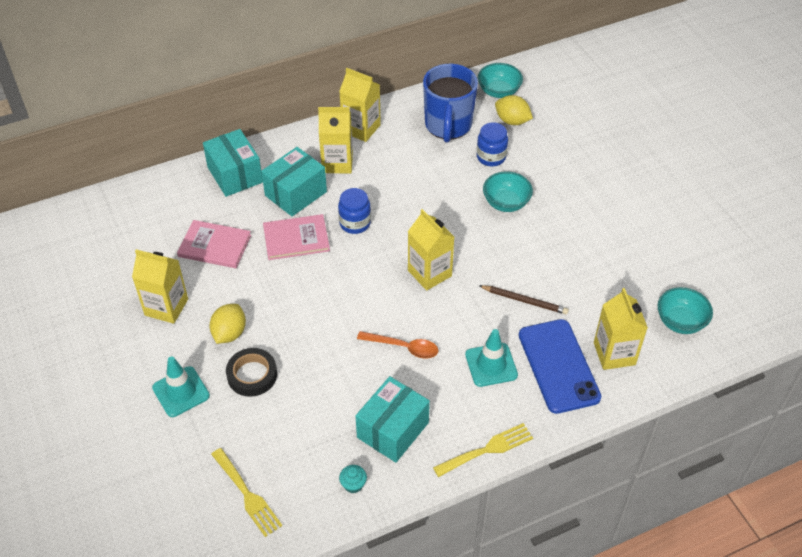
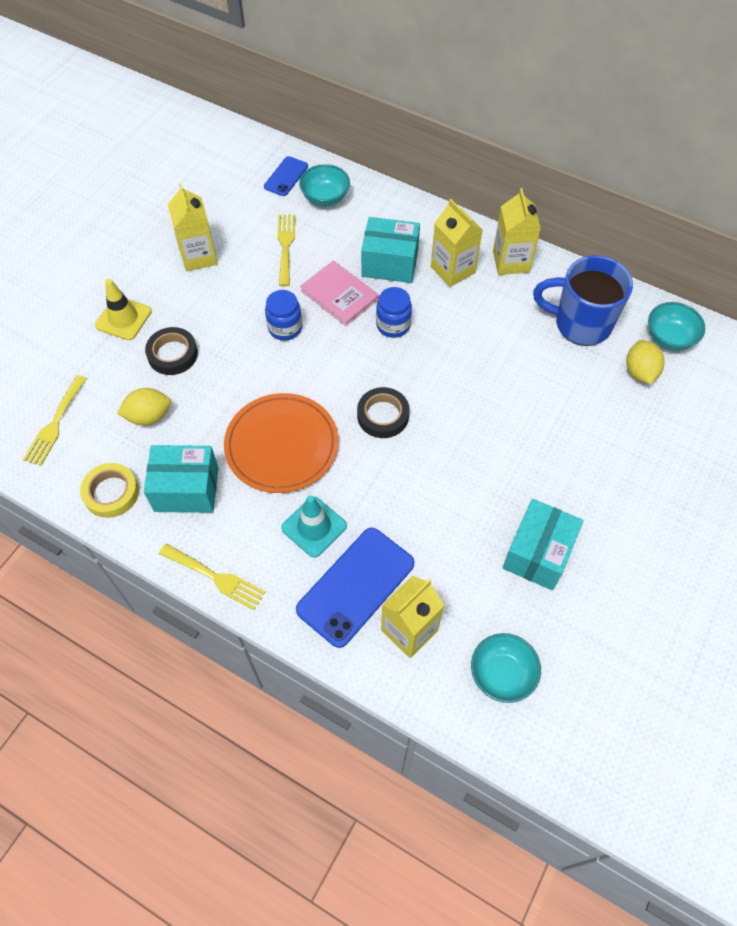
camera: 55 degrees right, 10 degrees up
turquoise traffic cone [152,356,210,417] -> yellow traffic cone [95,279,152,340]
pink book [177,220,251,268] -> yellow fork [277,215,295,286]
turquoise box [203,129,263,197] -> turquoise box moved to [503,499,584,590]
yellow lemon [210,304,246,344] -> yellow lemon moved to [117,388,171,425]
turquoise cupcake [339,465,367,493] -> yellow tape [80,463,139,518]
orange spoon [357,331,438,359] -> orange plate [224,393,338,493]
yellow carton [408,209,454,290] -> black tape [357,387,409,438]
blue mug [423,64,478,142] -> blue mug turned 45 degrees clockwise [533,255,633,346]
blue jar [477,122,508,166] -> blue jar moved to [265,290,302,341]
brown pencil [479,285,569,315] -> none
turquoise bowl [483,171,533,212] -> turquoise bowl moved to [299,164,350,206]
none -> blue phone [264,156,308,196]

